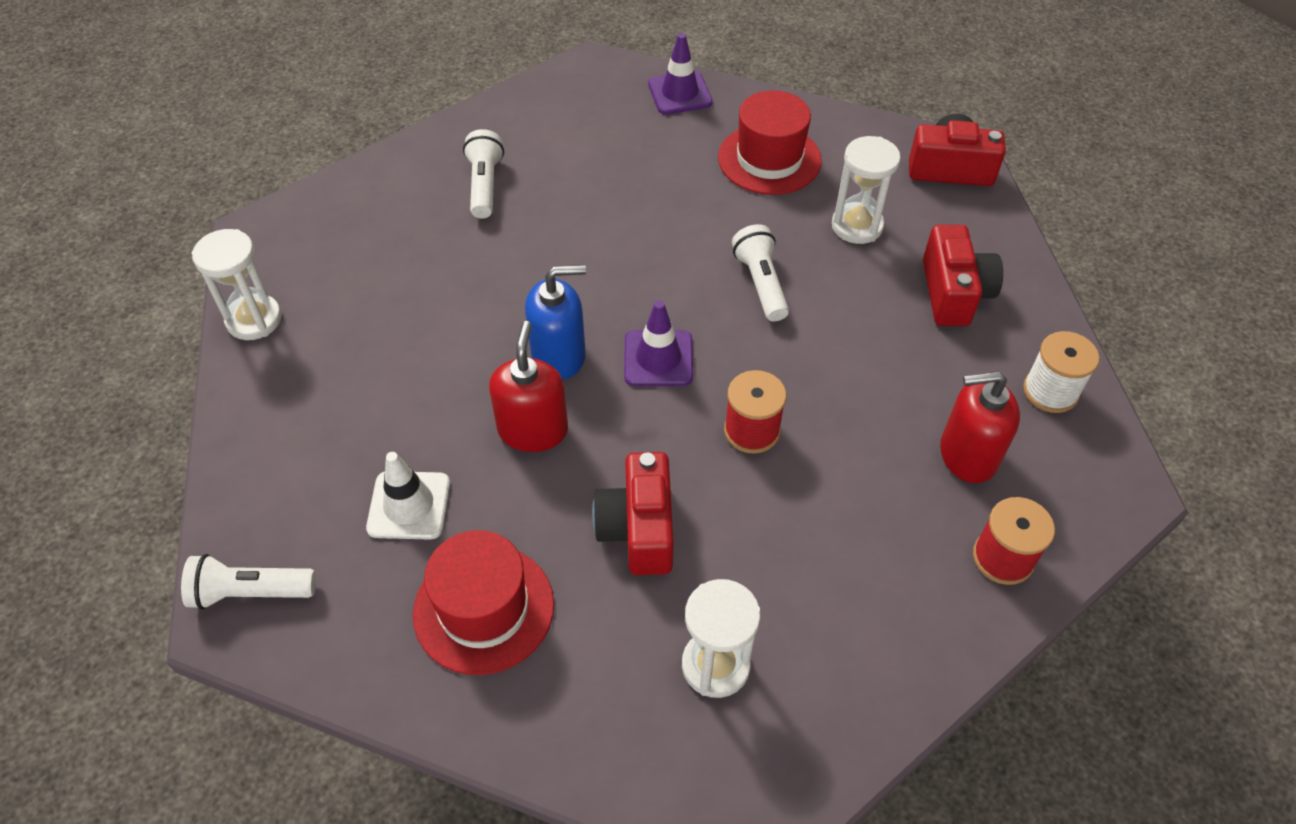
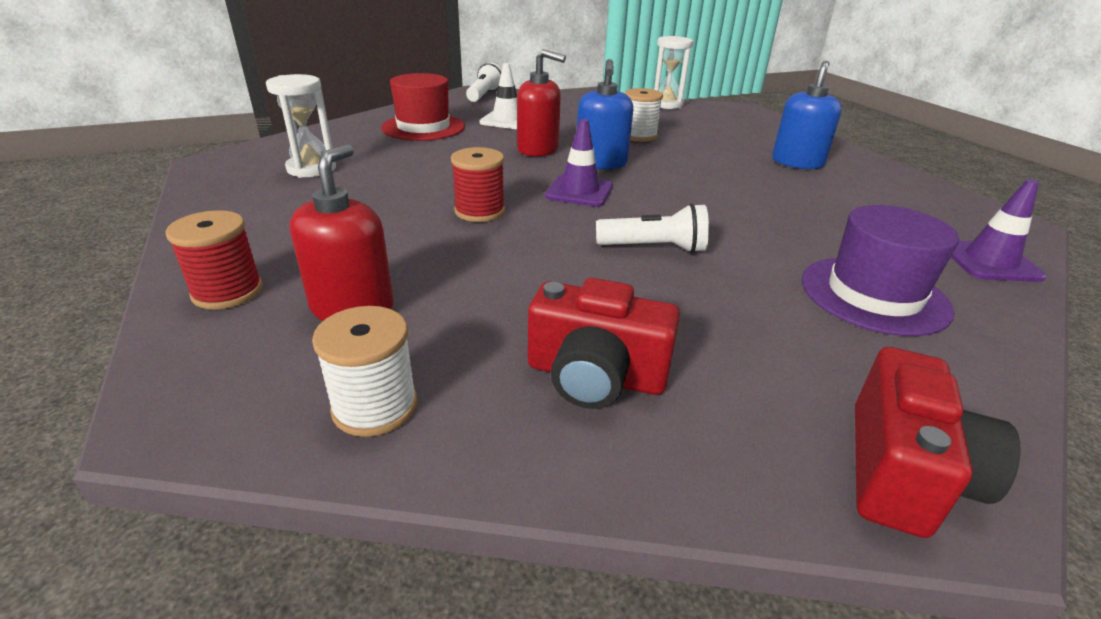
camera: 105 degrees right, 20 degrees down
white flashlight [463,129,504,219] -> blue soap dispenser [772,61,842,169]
red camera [592,452,674,575] -> none
red hat [718,90,822,195] -> purple hat [802,205,959,336]
white hourglass [832,136,901,244] -> none
none -> white spool [625,88,663,142]

